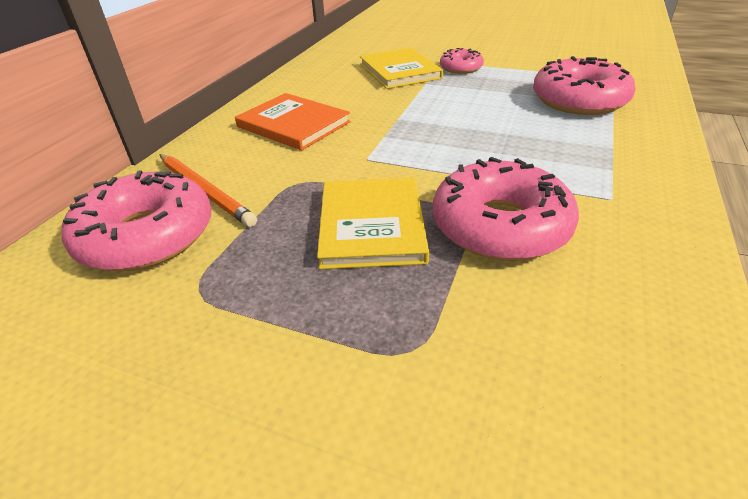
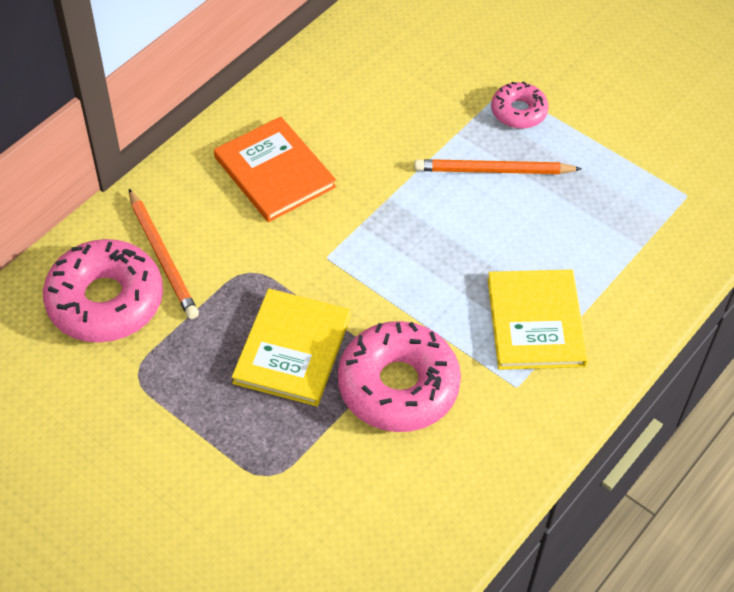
camera: 15 degrees right, 15 degrees up
yellow book [360,48,443,89] -> yellow book moved to [487,269,588,370]
pink donut [533,56,636,115] -> none
none -> orange pencil [414,159,582,174]

